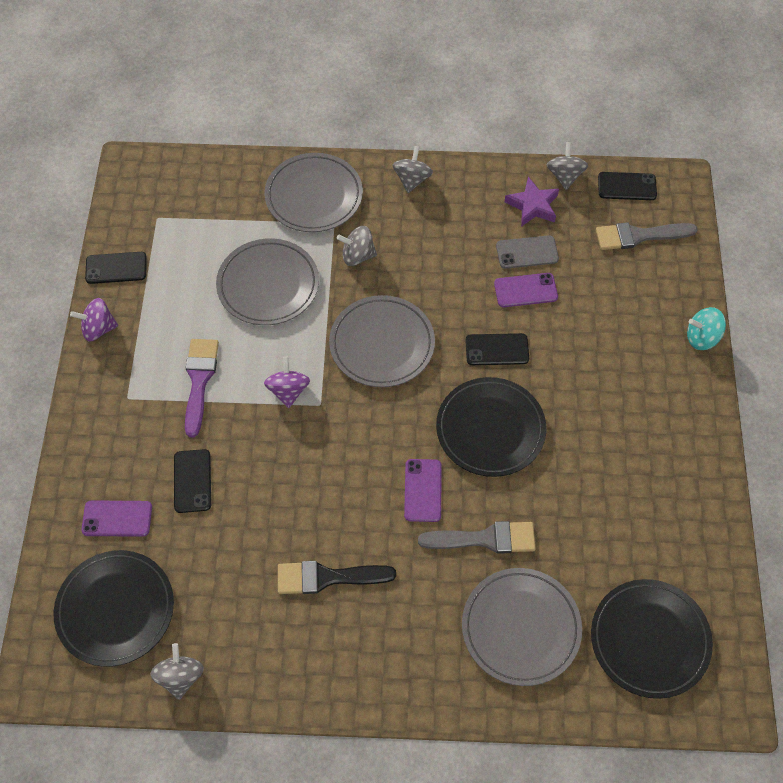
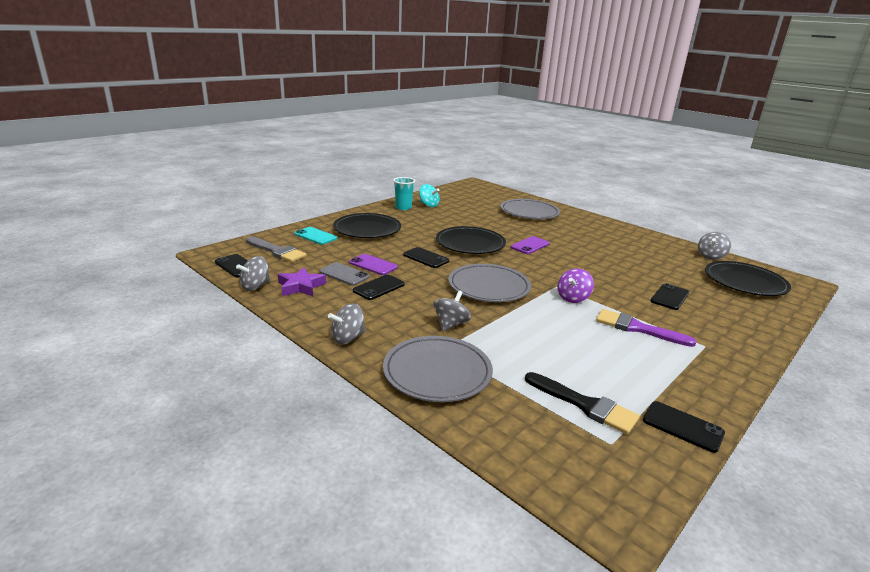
camera: 140 degrees left, 35 degrees down
purple spinning top [70,298,118,341] -> none
purple phone [81,500,152,537] -> none
purple brush [185,339,219,437] -> purple brush turned 75 degrees clockwise [596,309,696,347]
grey plate [216,238,319,325] -> none
black brush [278,561,396,594] -> black brush moved to [525,372,640,434]
grey spinning top [337,226,377,266] -> grey spinning top turned 105 degrees counterclockwise [434,290,471,331]
grey brush [418,521,536,554] -> none
black plate [591,579,713,699] -> black plate moved to [333,213,401,238]
turquoise spinning top [687,307,726,350] -> turquoise spinning top moved to [419,184,440,207]
none -> turquoise phone [294,227,337,245]
none -> black phone [353,275,405,300]
none -> turquoise cup [393,177,415,210]

